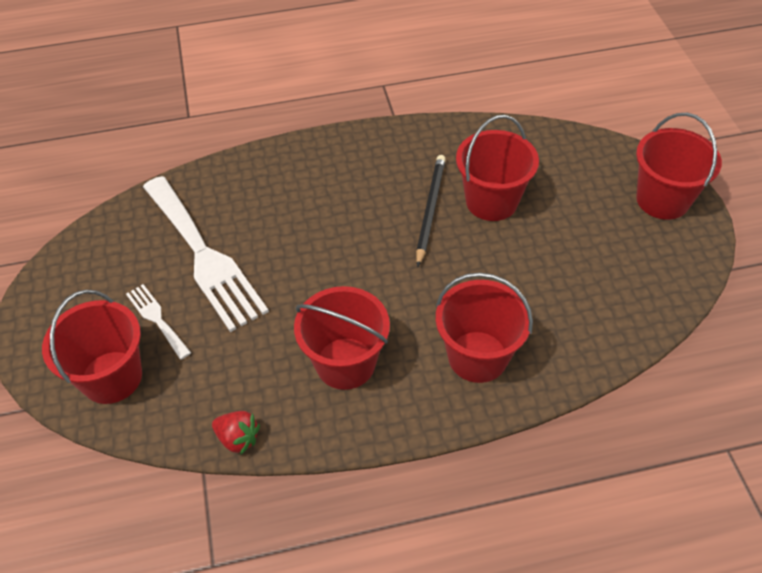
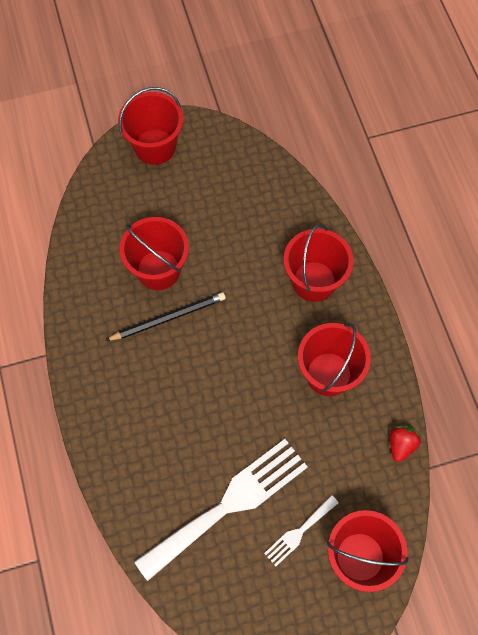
camera: 95 degrees left, 15 degrees up
black pencil [416,155,446,267] -> black pencil turned 150 degrees clockwise [105,292,226,341]

